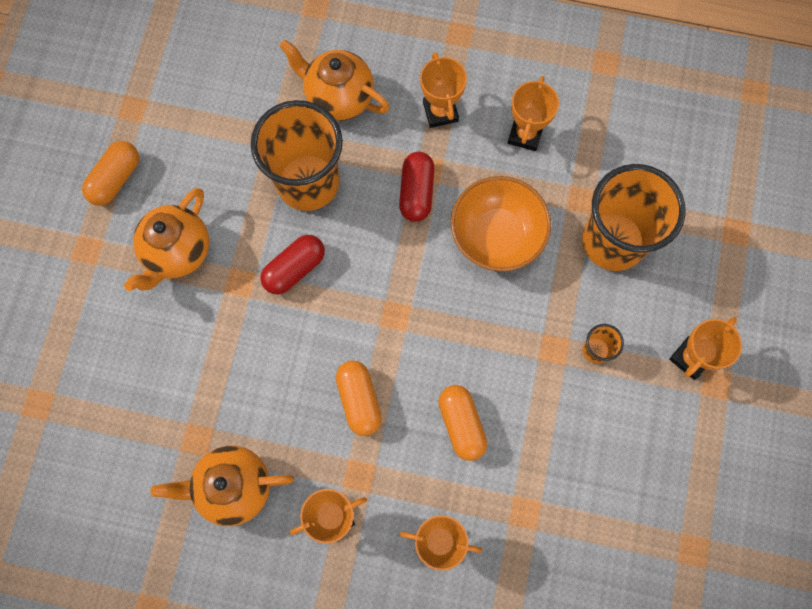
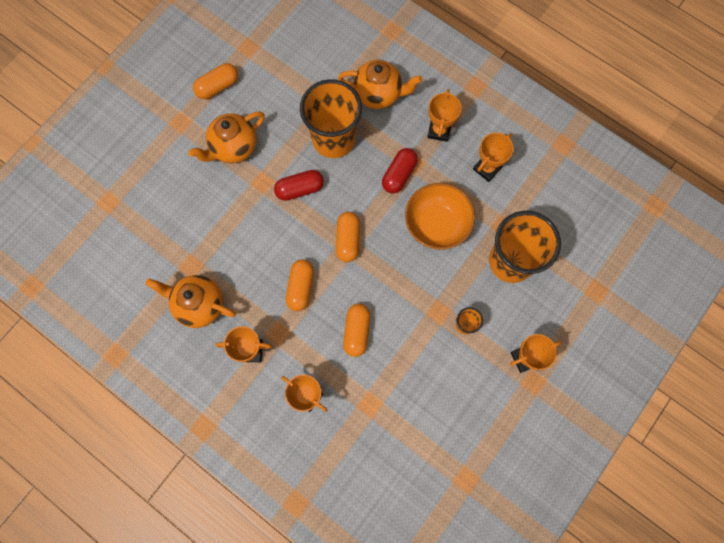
camera: 25 degrees right, 0 degrees up
orange teapot [280,40,390,121] -> orange teapot turned 135 degrees clockwise [338,60,422,109]
none -> orange capsule [336,212,360,262]

